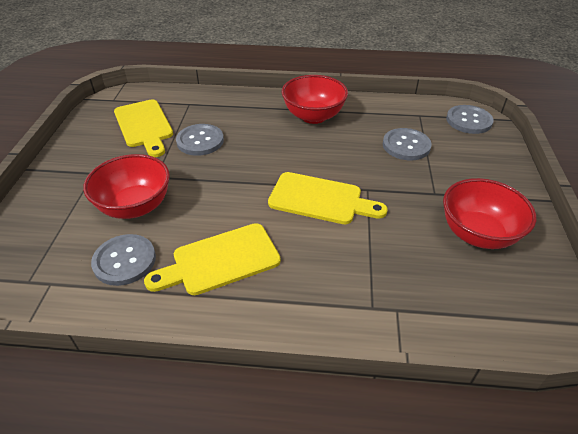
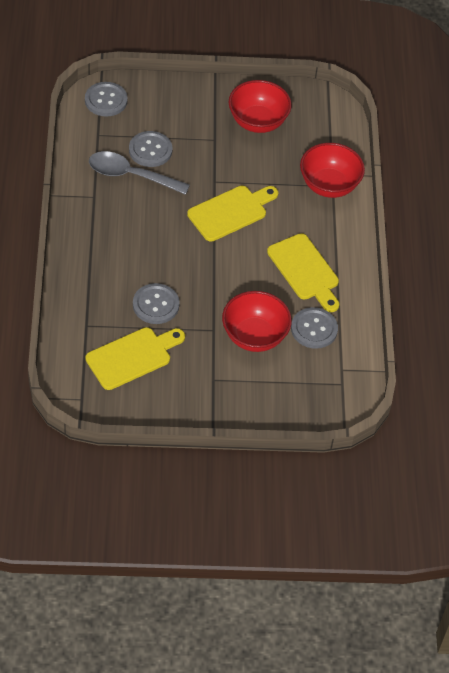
camera: 100 degrees left, 10 degrees up
yellow cutting board [268,172,388,224] -> yellow cutting board turned 45 degrees clockwise [187,186,278,242]
red bowl [282,75,348,124] -> red bowl moved to [300,143,365,198]
none -> grey spoon [89,151,190,195]

